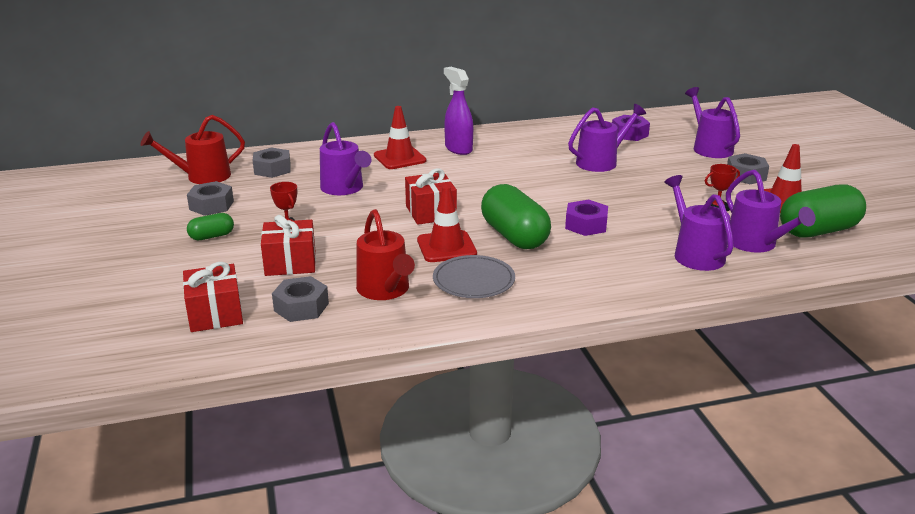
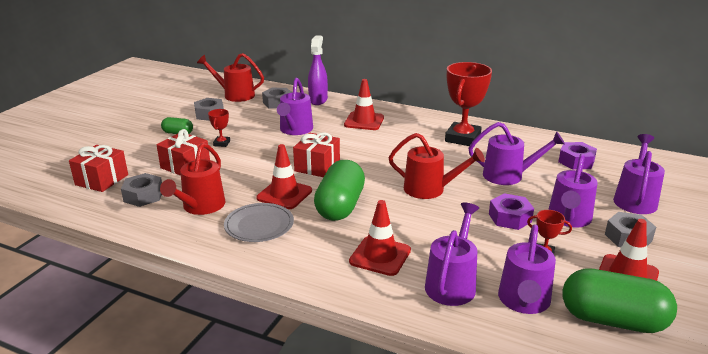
camera: 40 degrees right, 0 degrees up
purple spray bottle [444,67,473,155] -> purple spray bottle moved to [308,35,328,105]
purple nut [565,200,608,236] -> purple nut moved to [489,193,534,230]
none -> red traffic cone [349,200,411,276]
none -> red watering can [389,133,485,199]
none -> red trophy [445,62,492,146]
none -> purple watering can [548,154,597,228]

